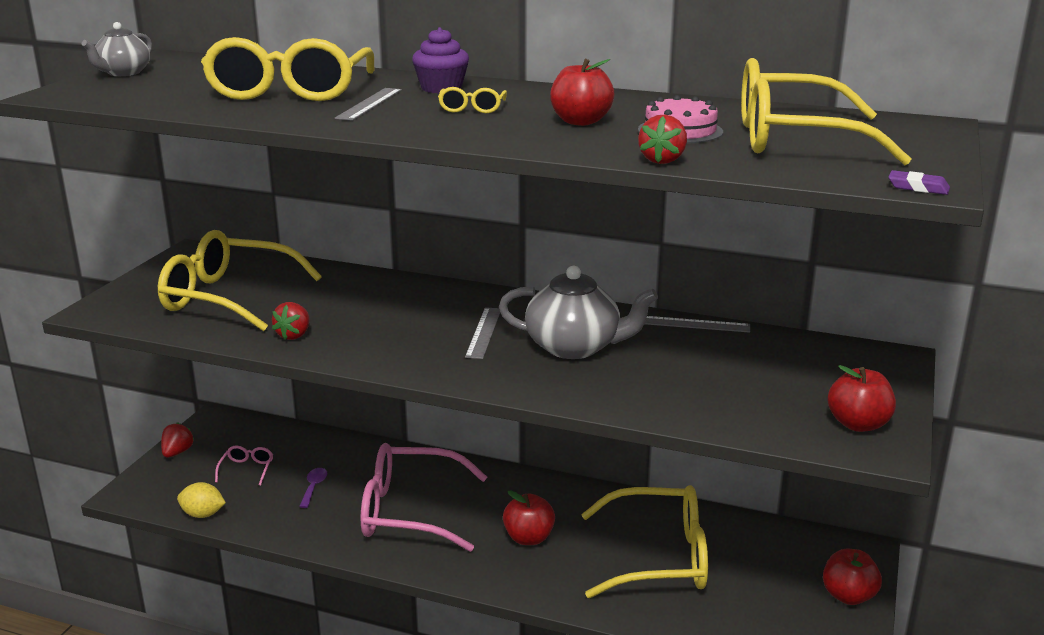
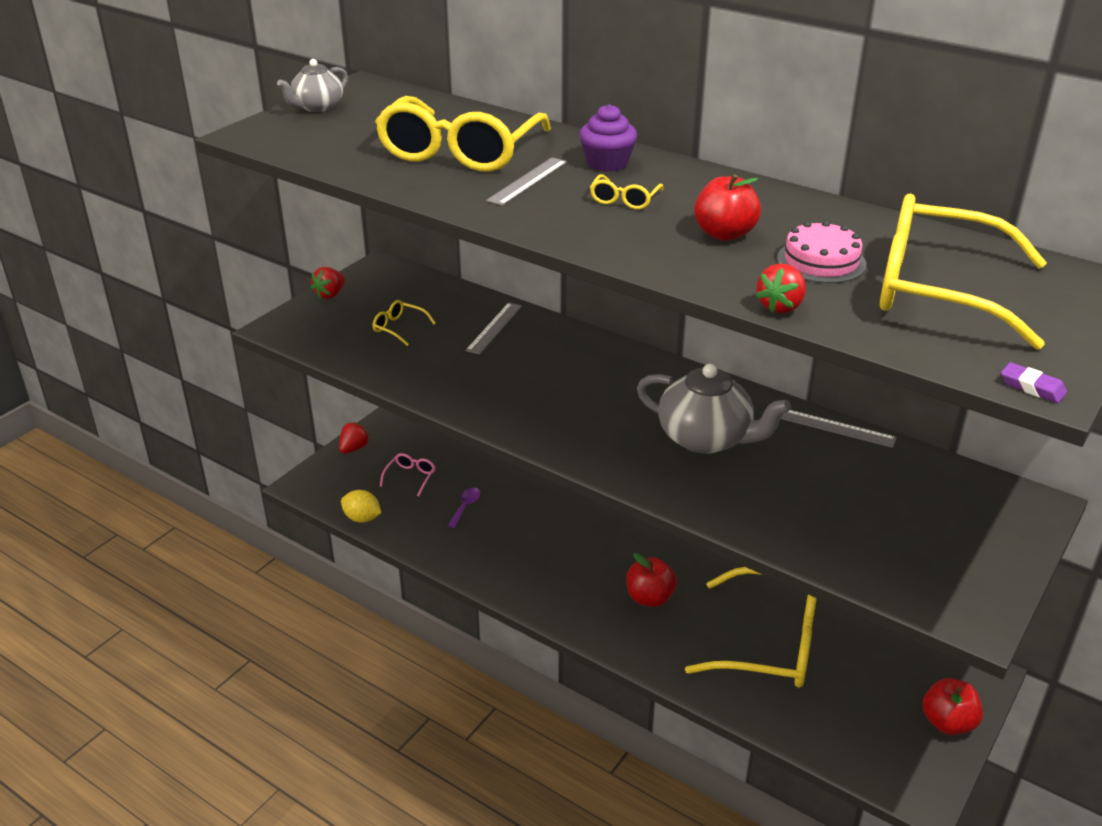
camera: 15 degrees right, 10 degrees up
yellow glasses [158,230,322,331] -> yellow glasses [373,300,436,346], size x0.40
red strawberry [272,302,310,340] -> red strawberry moved to [311,267,345,299]
pink glasses [361,443,487,552] -> none
grey ruler [465,307,500,359] -> grey ruler moved to [465,302,522,354]
red apple [828,365,896,432] -> none

